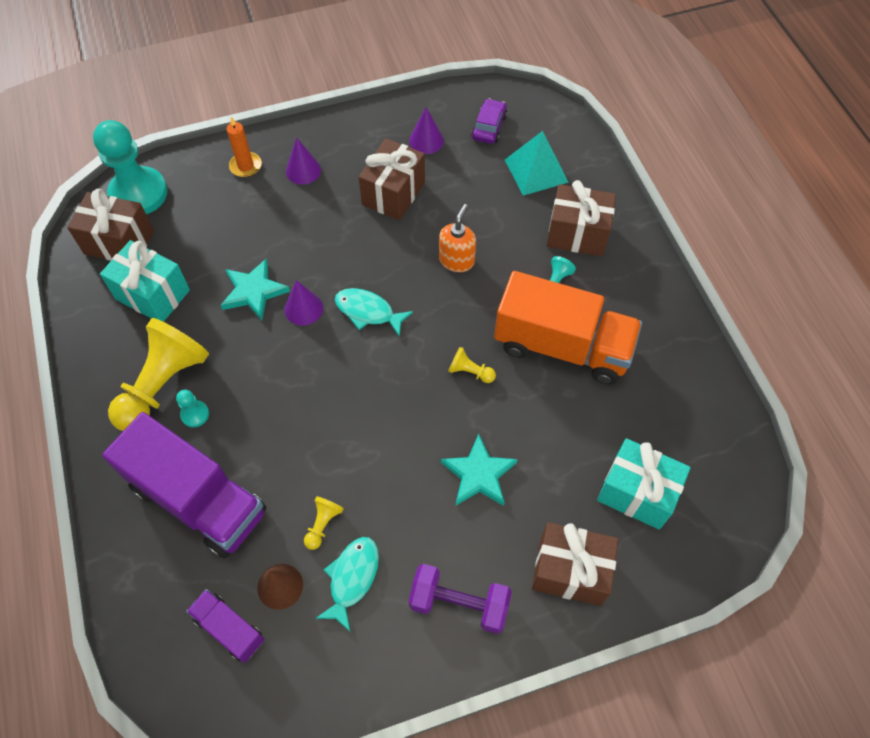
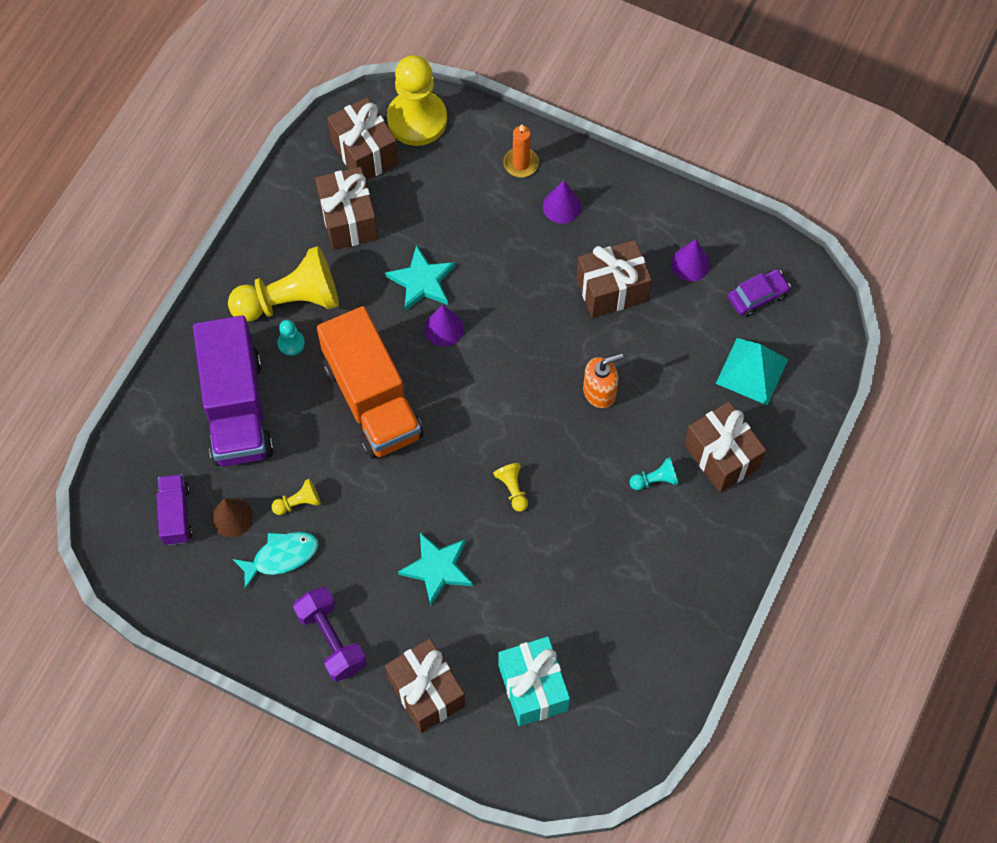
camera: 45 degrees right, 5 degrees up
turquoise pawn [93,120,168,214] -> yellow pawn [387,55,447,146]
turquoise gift [100,240,190,322] -> brown gift [315,167,378,250]
turquoise fish [335,288,413,337] -> none
orange truck [494,271,642,385] -> orange truck moved to [317,306,424,459]

